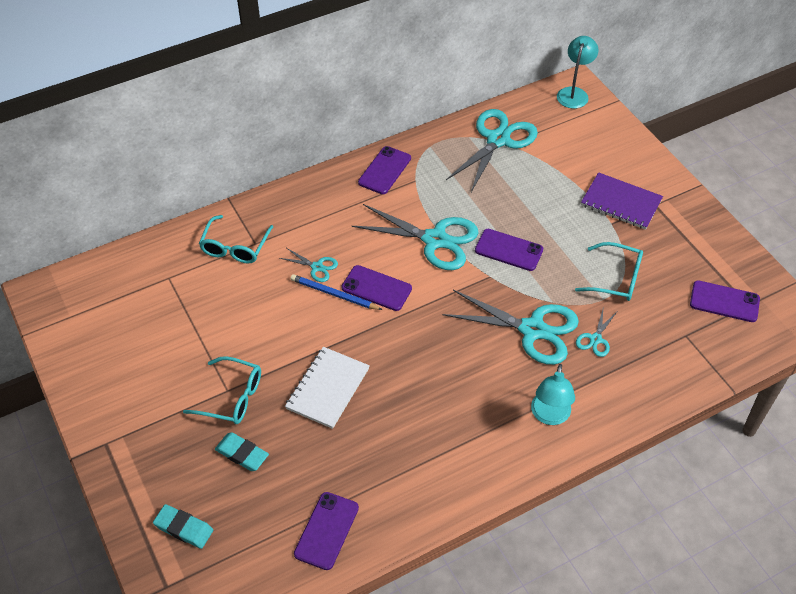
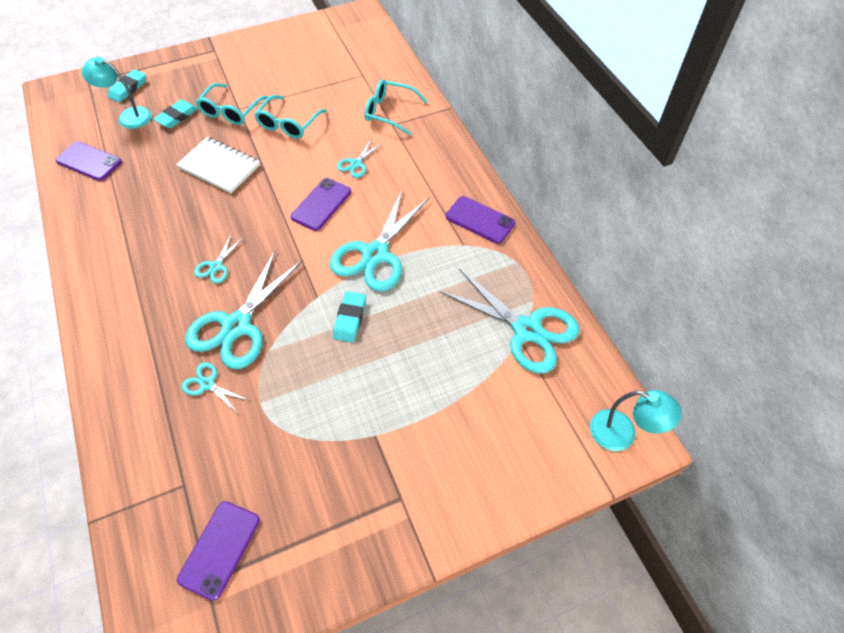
camera: 95 degrees right, 5 degrees up
blue pencil [290,274,382,310] -> none
purple phone [475,229,543,271] -> turquoise eraser [333,291,366,343]
turquoise lamp [531,364,575,425] -> turquoise lamp moved to [82,57,152,129]
turquoise glasses [575,242,643,301] -> turquoise glasses moved to [254,95,327,139]
purple notebook [581,172,663,230] -> none
none -> turquoise scissors [194,235,244,284]

